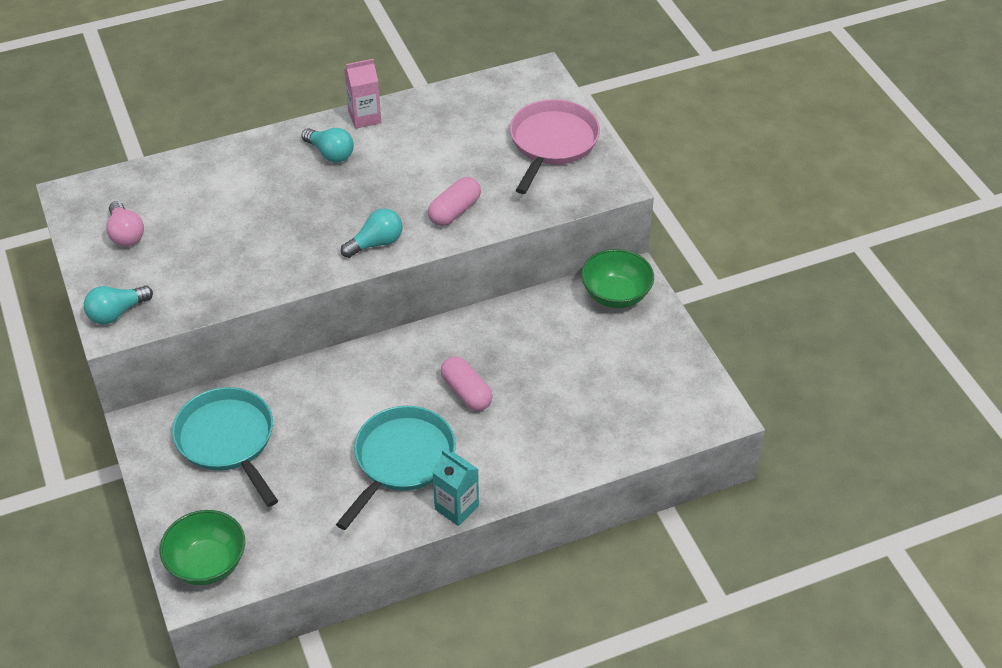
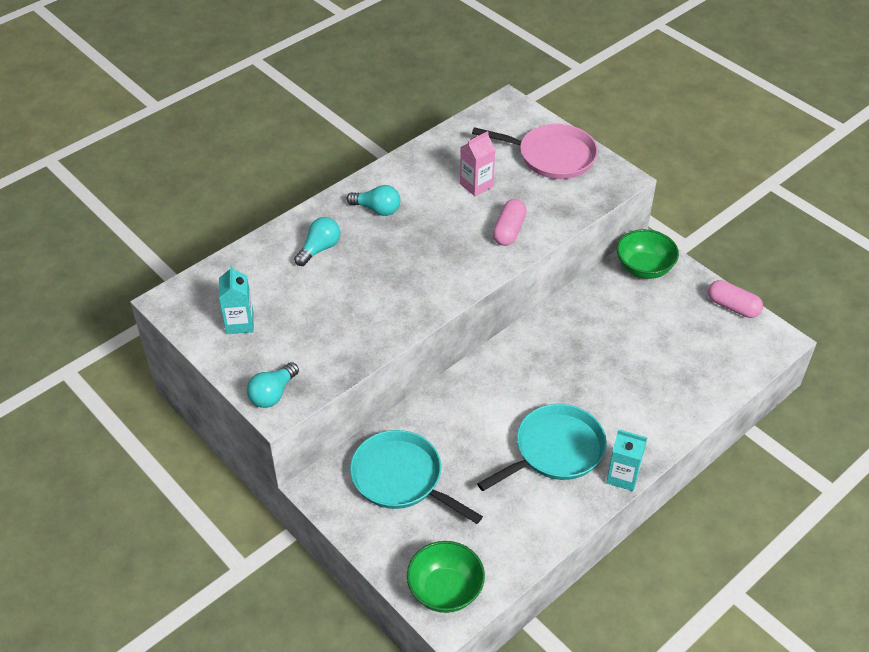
camera: 20 degrees left, 0 degrees up
pink light bulb [106,201,144,246] -> turquoise carton [219,265,254,334]
turquoise pan [336,406,456,530] -> turquoise pan turned 45 degrees clockwise [477,404,607,491]
turquoise light bulb [341,209,403,258] -> turquoise light bulb moved to [294,217,340,266]
pink carton [344,59,381,129] -> pink carton moved to [460,131,495,196]
pink capsule [441,356,493,411] -> pink capsule moved to [708,280,763,318]
pink pan [510,99,600,194] -> pink pan turned 105 degrees clockwise [472,124,598,179]

